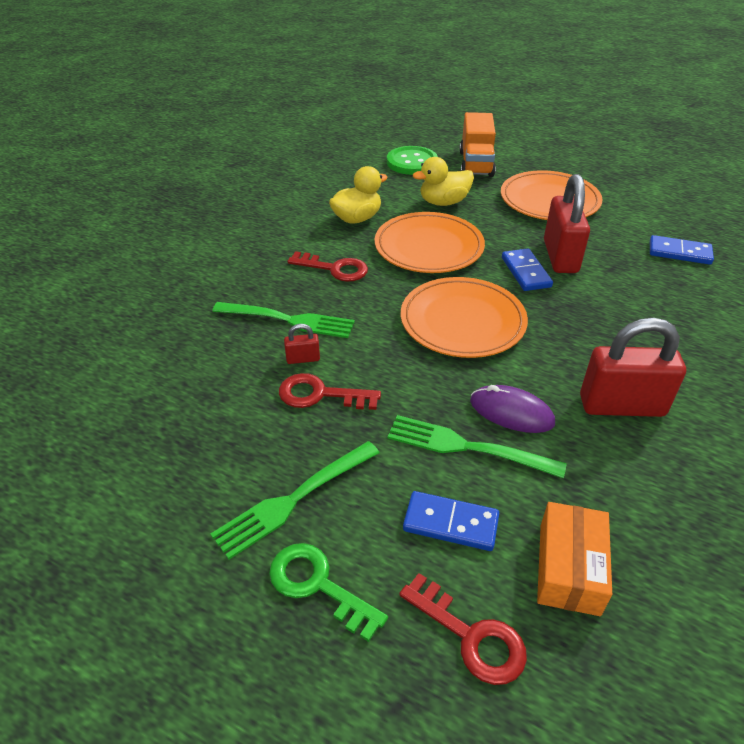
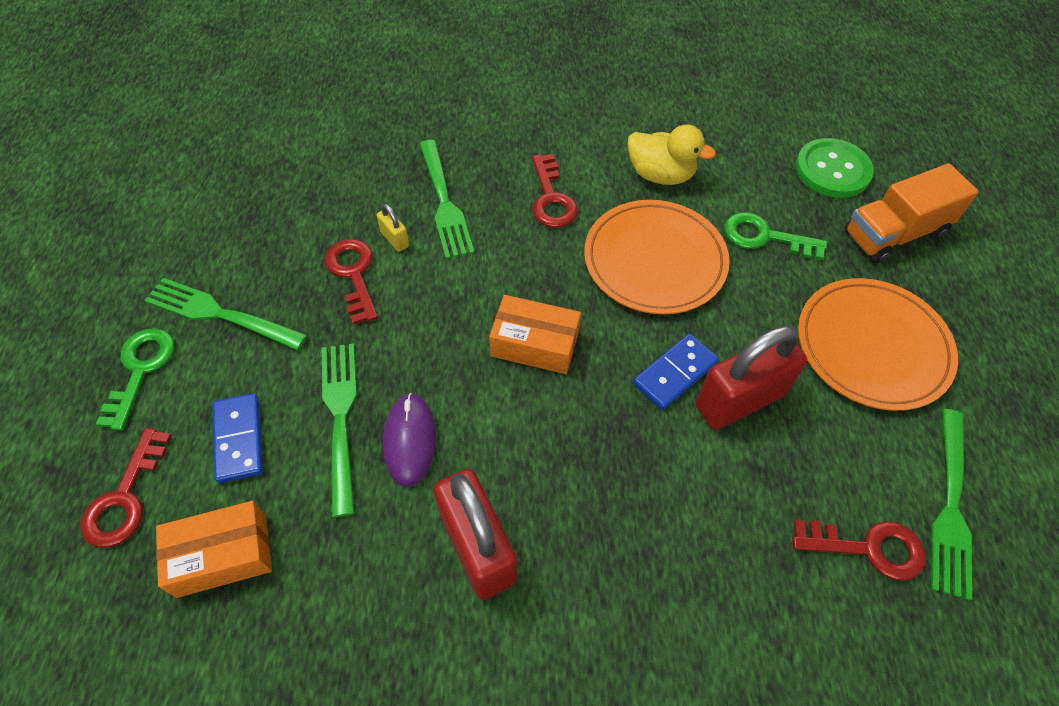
camera: 60 degrees right, 15 degrees up
red padlock [284,324,320,364] -> yellow padlock [377,203,409,252]
orange plate [401,277,528,358] -> orange box [489,295,581,374]
yellow duck [413,157,474,206] -> green key [724,212,827,260]
blue domino [650,235,714,265] -> red key [792,520,926,581]
none -> green fork [931,409,972,600]

